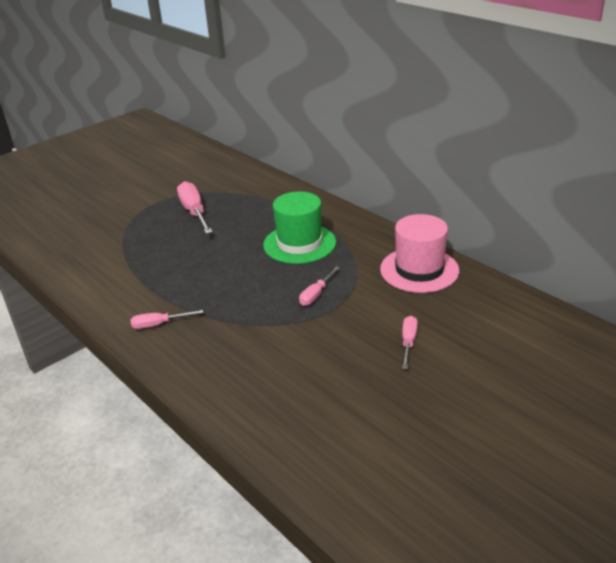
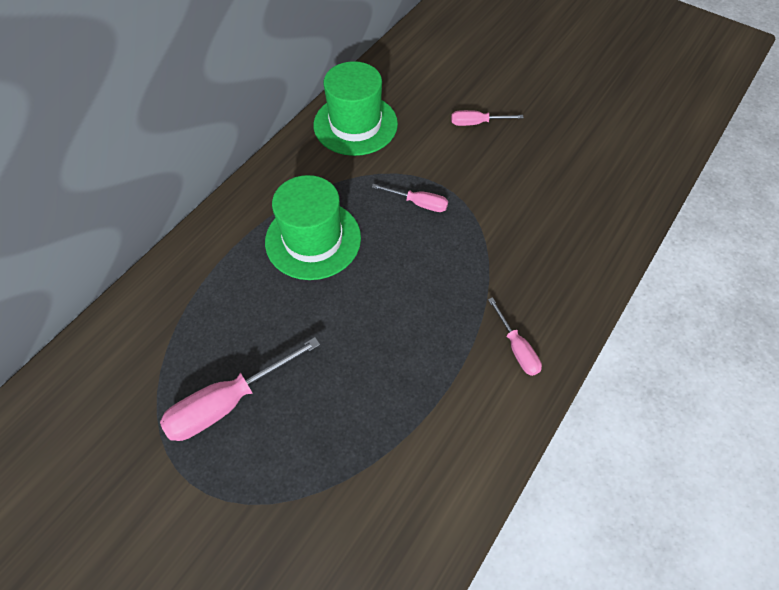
camera: 105 degrees left, 25 degrees up
pink hat [380,214,459,293] -> green hat [314,61,398,156]

